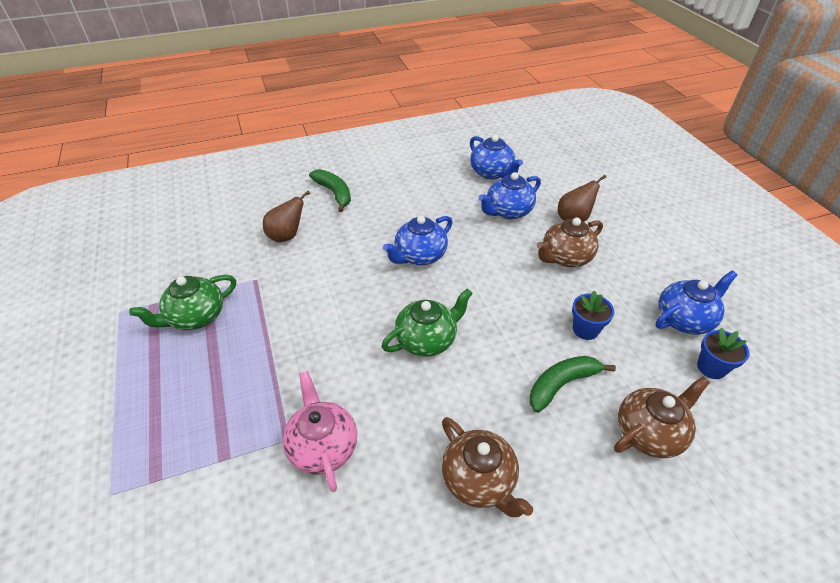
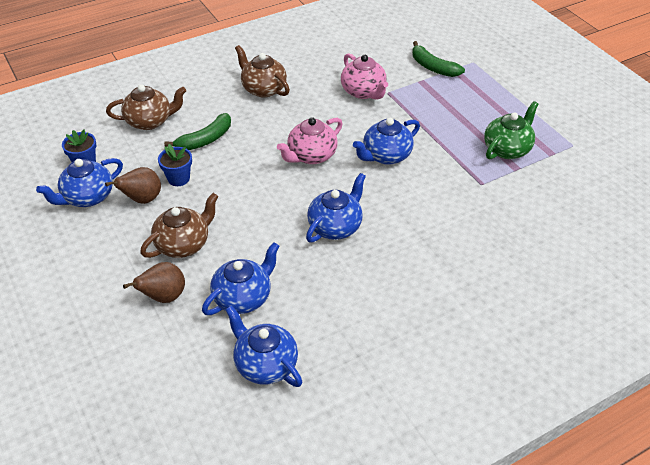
camera: 170 degrees right, 0 degrees up
brown pear [263,191,310,242] -> brown pear moved to [105,167,161,204]
green banana [309,169,351,212] -> green banana moved to [412,41,465,77]
green teapot [381,288,473,357] -> pink teapot [277,117,343,164]
brown teapot [614,376,710,458] -> brown teapot turned 150 degrees counterclockwise [106,84,186,130]
none -> blue teapot [353,118,420,165]

